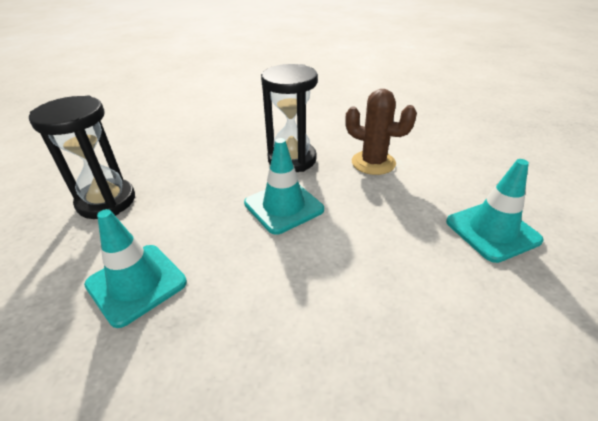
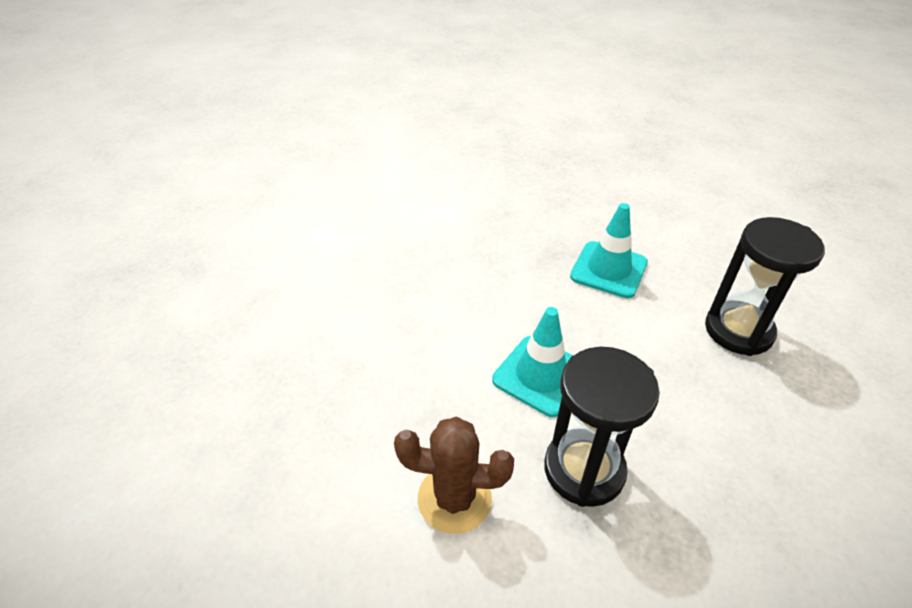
camera: 160 degrees right, 5 degrees up
turquoise traffic cone [446,159,544,263] -> none

